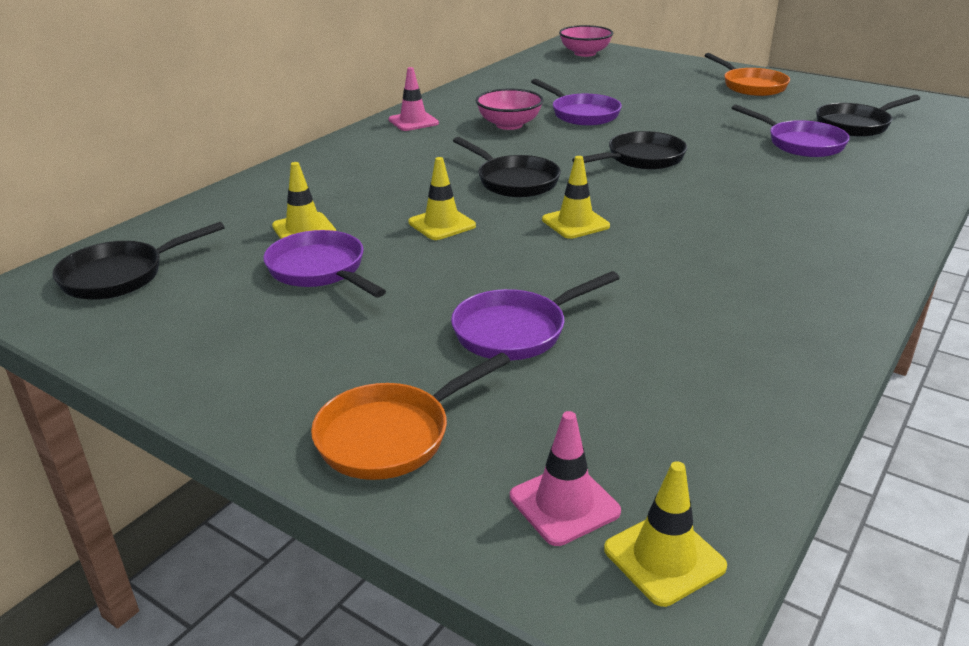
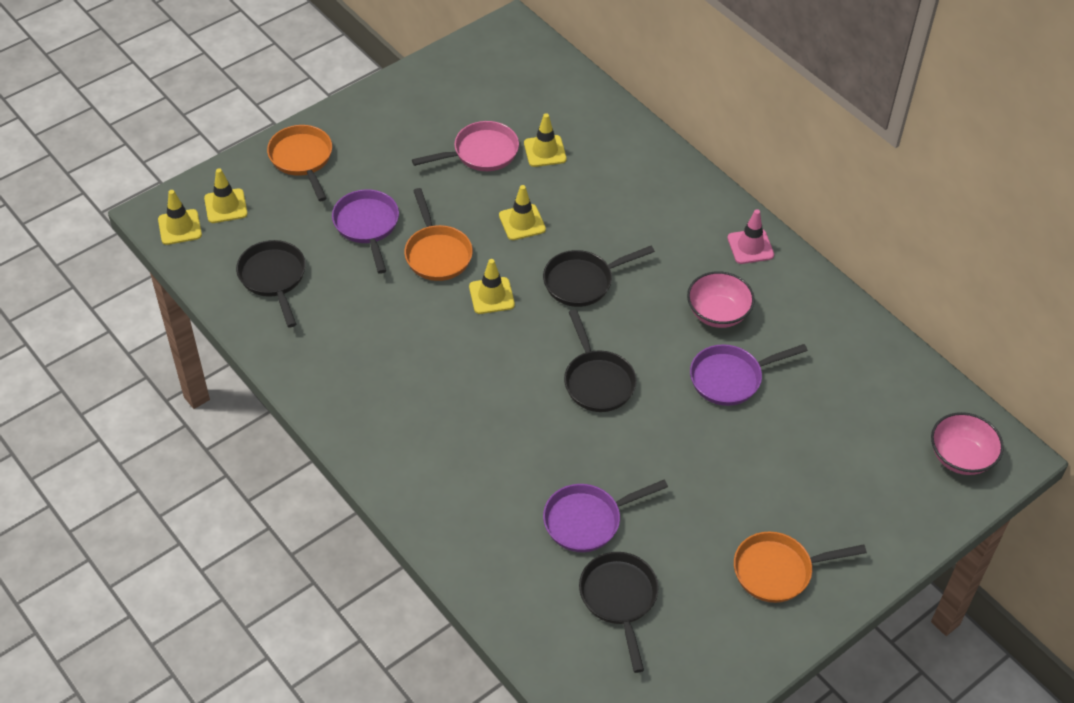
camera: 105 degrees right, 20 degrees up
black pan [52,222,225,300] -> black pan moved to [236,240,306,327]
purple pan [263,230,386,297] -> pink pan [412,121,519,171]
pink traffic cone [510,411,621,546] -> yellow traffic cone [204,168,248,223]
none -> orange pan [404,188,473,281]

